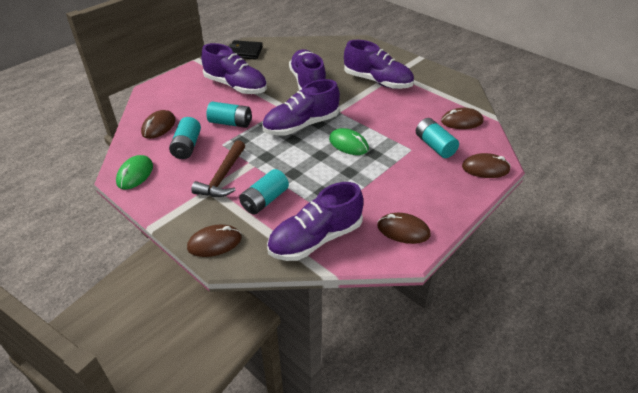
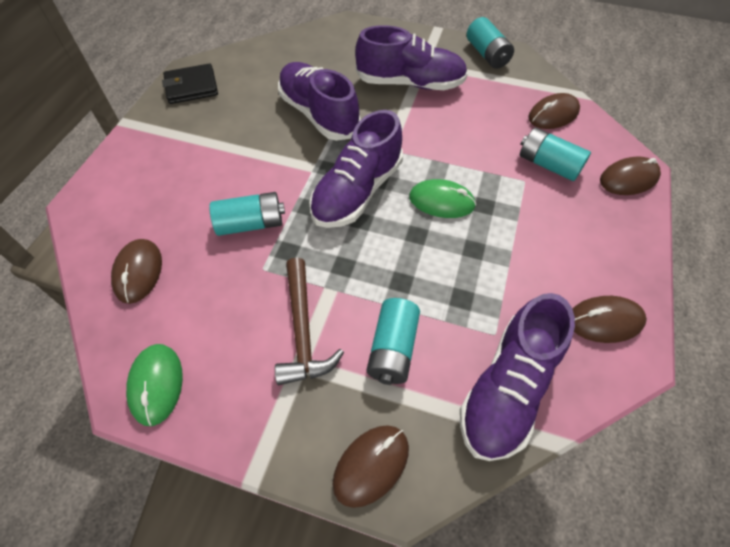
camera: 25 degrees left, 15 degrees up
turquoise battery [169,117,201,159] -> turquoise battery moved to [467,17,514,69]
purple shoe [201,43,267,94] -> none

